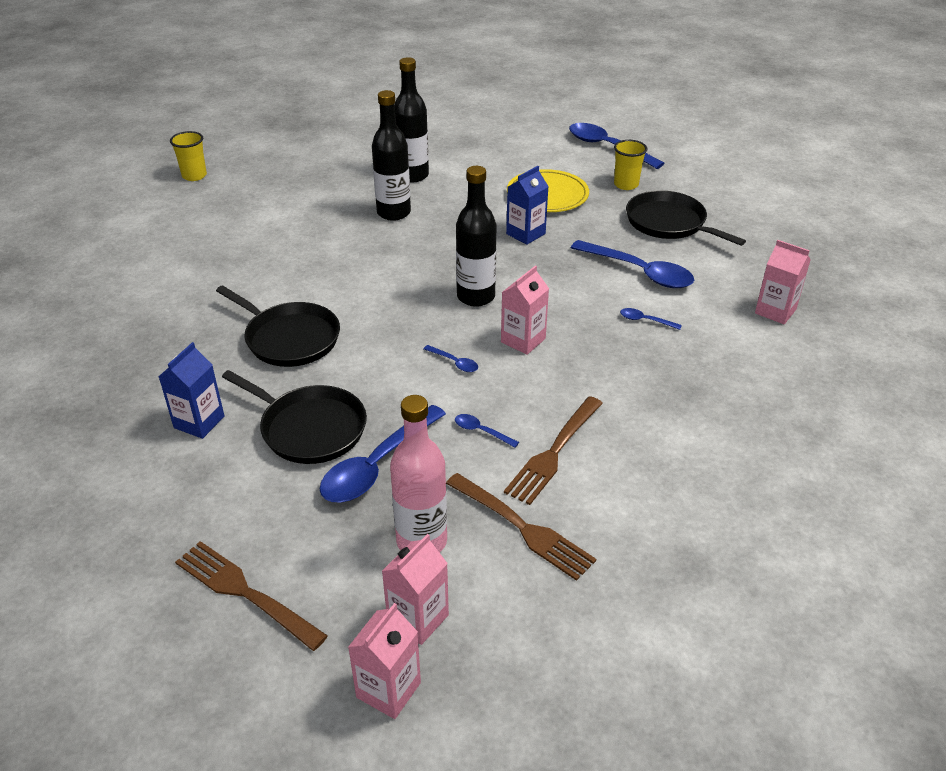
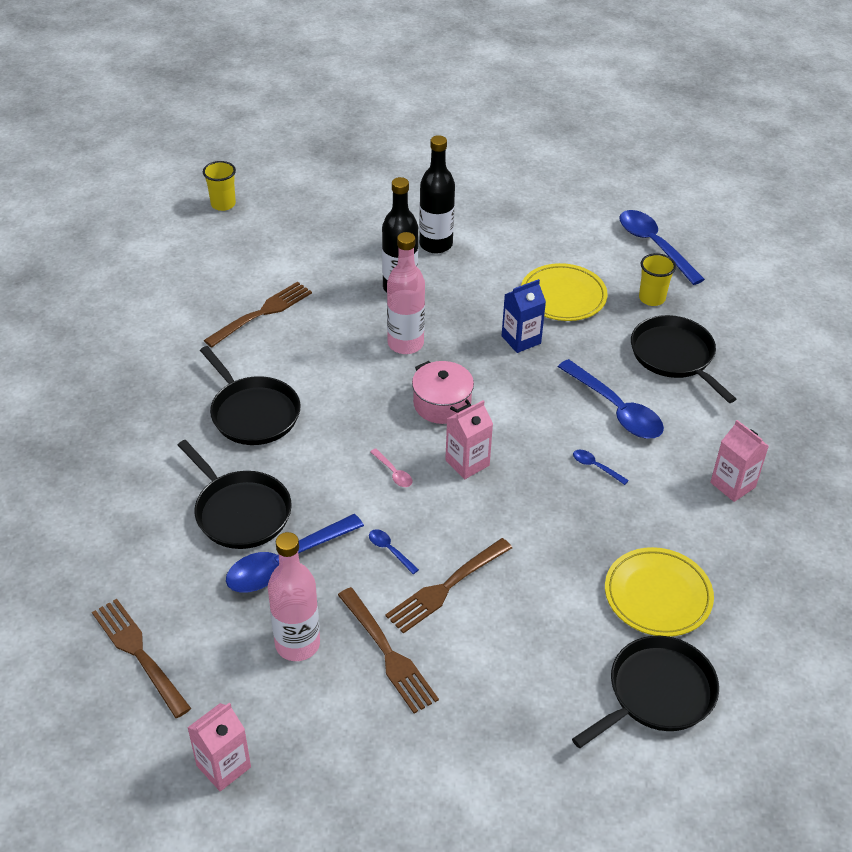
camera: 15 degrees right, 5 degrees up
blue carton [158,342,224,439] -> none
pink carton [382,534,449,645] -> none
blue spoon [424,345,478,372] -> pink spoon [370,448,412,487]
black bottle [456,166,496,307] -> pink pot [412,361,474,424]
none -> brown fork [204,282,312,347]
none -> pink bottle [387,232,425,354]
none -> black pan [572,636,719,748]
none -> yellow plate [605,547,714,637]

